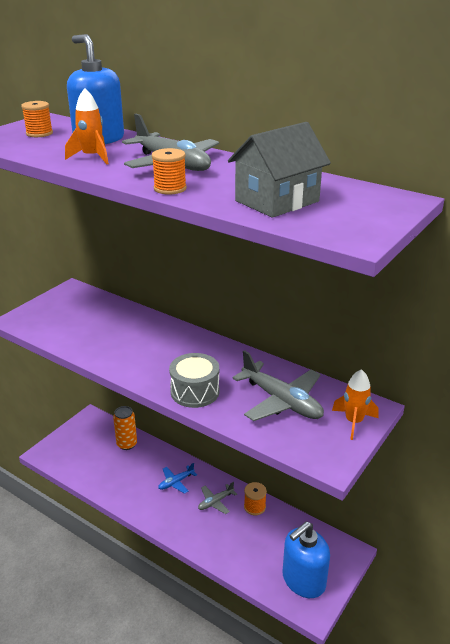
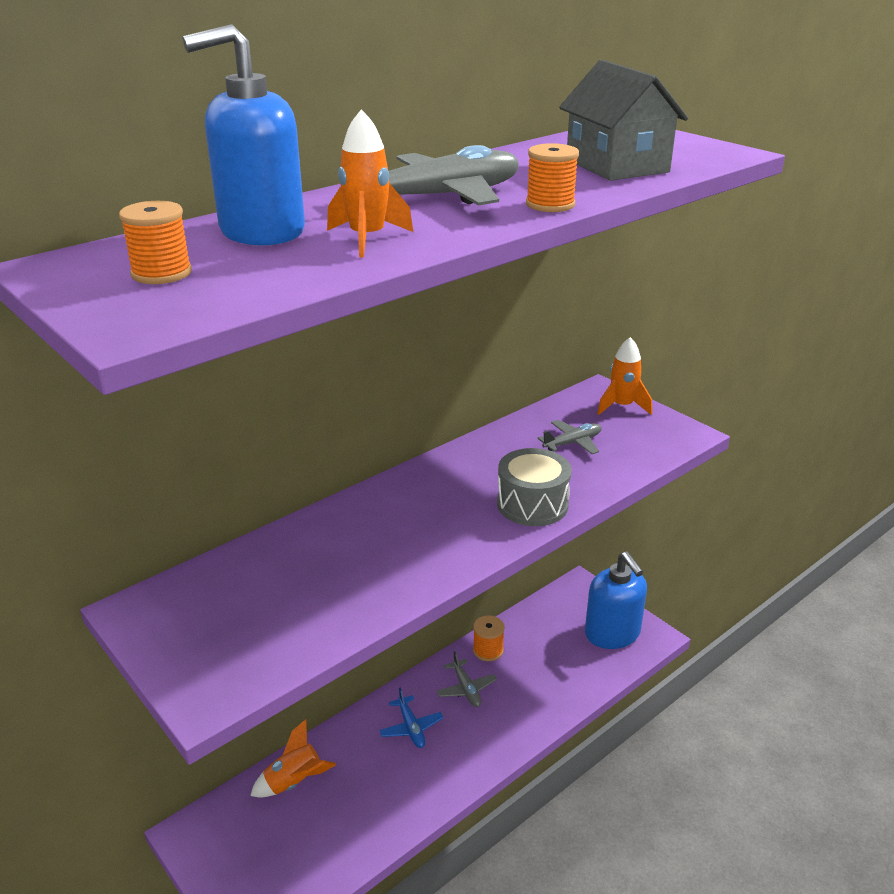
camera: 75 degrees left, 0 degrees up
orange can [113,406,137,450] -> orange rocket [250,719,336,797]
grey plane [232,350,324,421] -> grey plane [538,420,602,454], size x0.53

